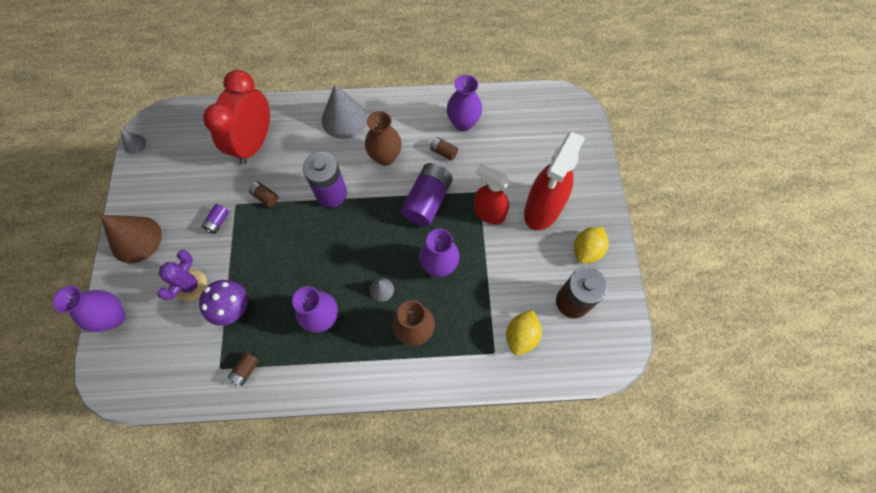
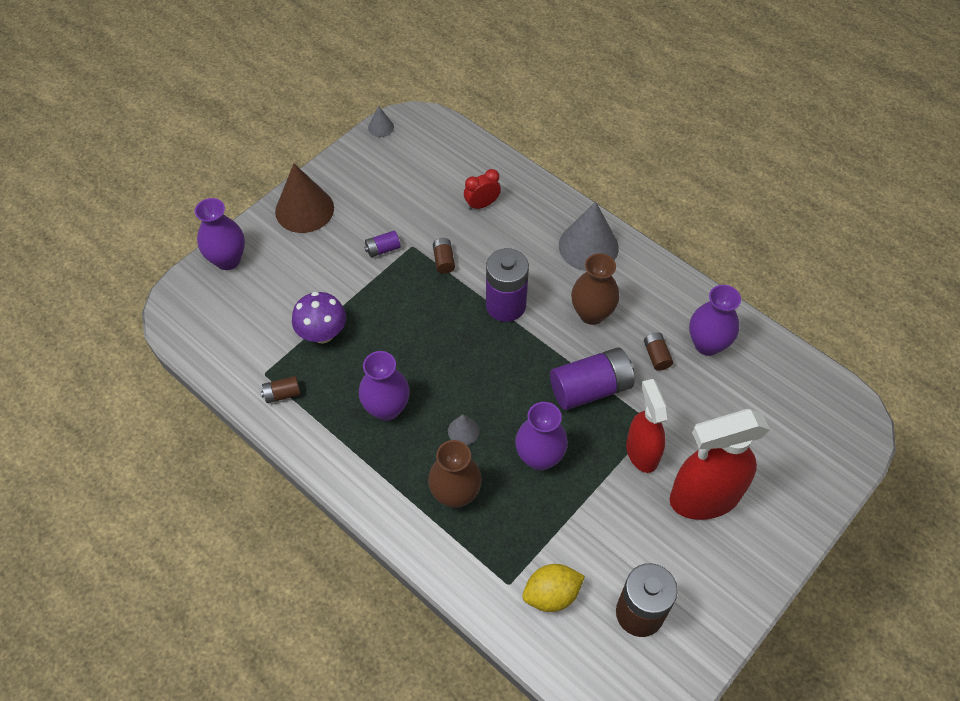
camera: 45 degrees right, 10 degrees down
purple cactus [157,250,207,301] -> none
red clock [203,70,270,165] -> red clock [464,169,501,210], size x0.44
yellow lemon [574,227,609,264] -> none

